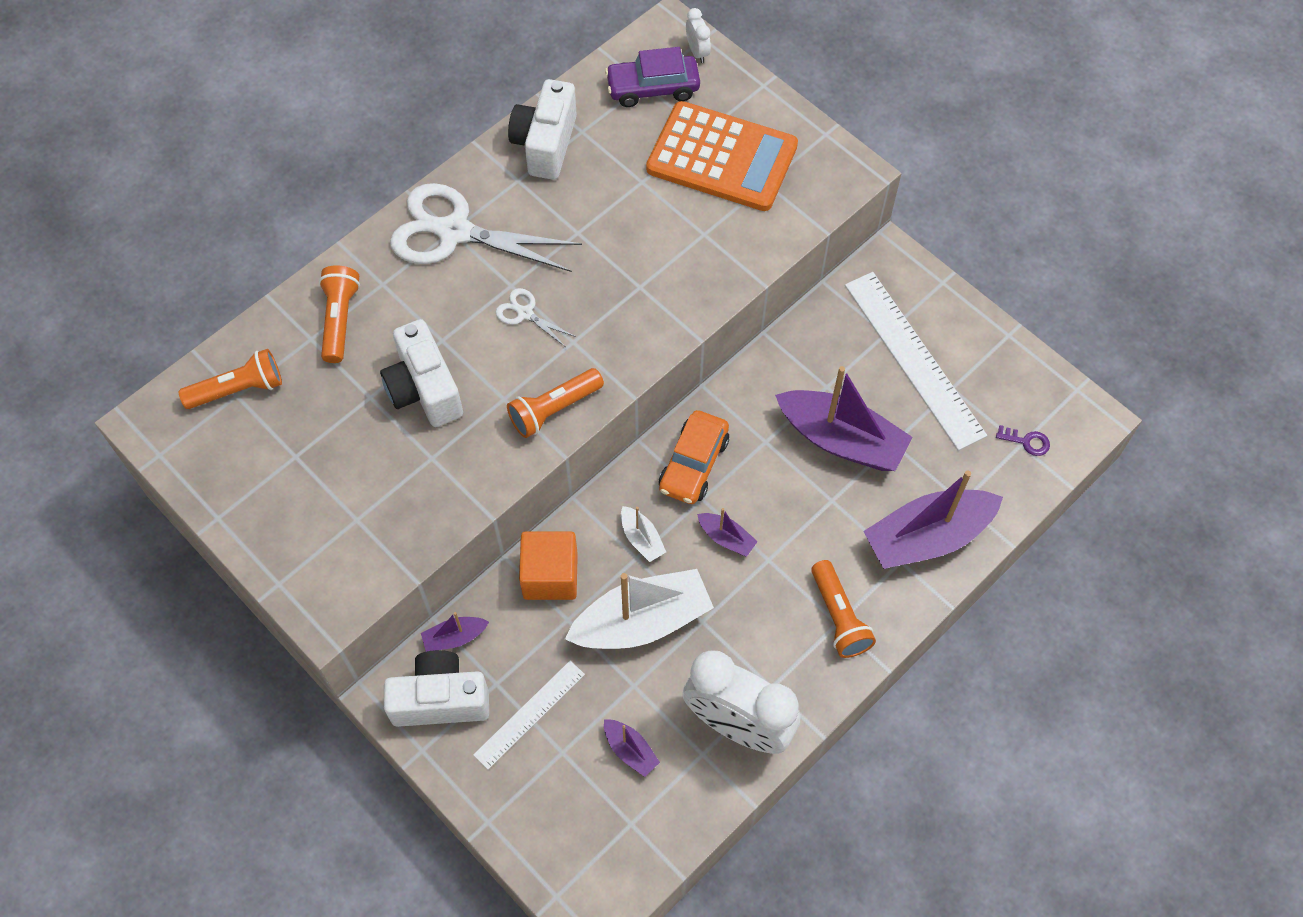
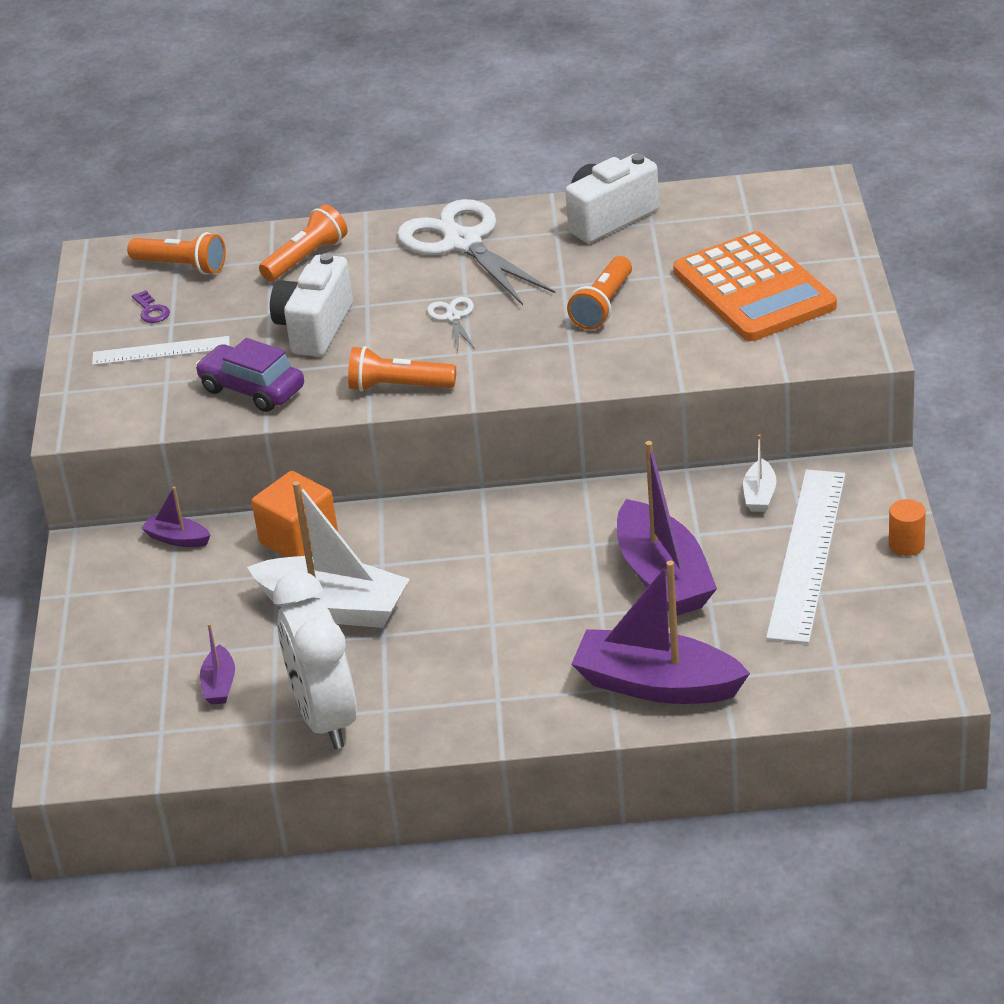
camera: 45 degrees right, 25 degrees down
white camera [384,650,489,727] -> none
white ruler [473,661,585,770] -> white ruler moved to [92,336,229,365]
purple car [605,47,700,107] -> purple car moved to [195,338,304,412]
white boat [621,506,666,562] -> white boat moved to [743,434,777,512]
orange car [659,410,729,504] -> none
white clock [686,8,711,63] -> none
purple boat [697,508,758,557] -> none
orange flashlight [811,560,876,658] -> orange flashlight moved to [567,256,632,330]
purple key [996,425,1050,456] -> purple key moved to [132,290,170,323]
none -> orange cylinder [889,499,926,556]

